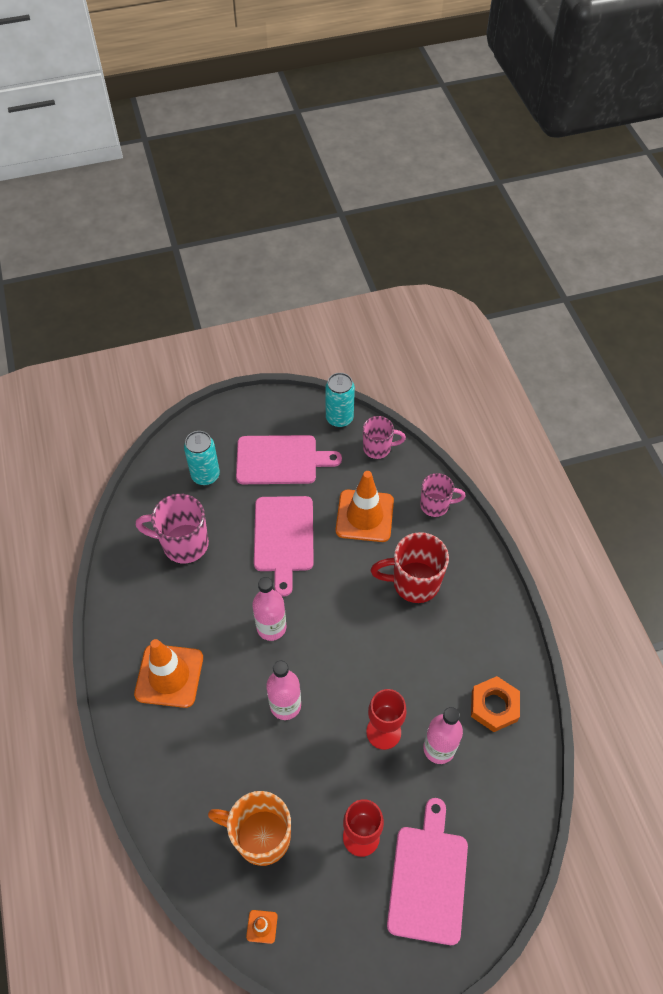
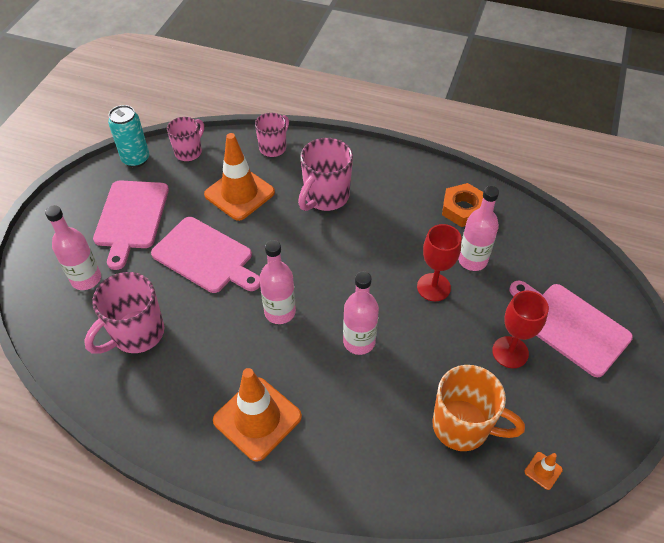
camera: 55 degrees left, 5 degrees down
turquoise can [184,431,220,486] -> pink bottle [45,205,101,290]
orange mug [208,791,291,866] -> orange mug turned 120 degrees counterclockwise [433,365,525,451]
pink cutting board [236,435,342,484] -> pink cutting board turned 150 degrees clockwise [93,180,169,270]
red mug [371,532,449,603] -> pink mug [298,138,353,211]

